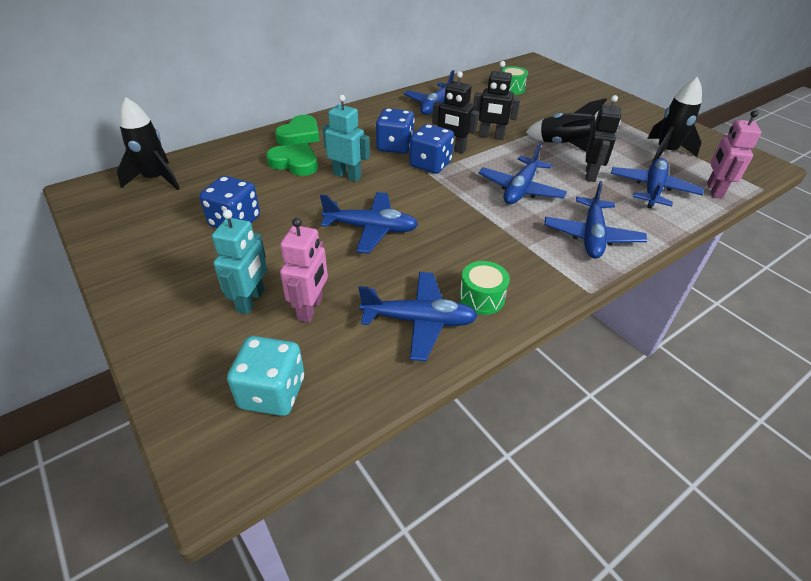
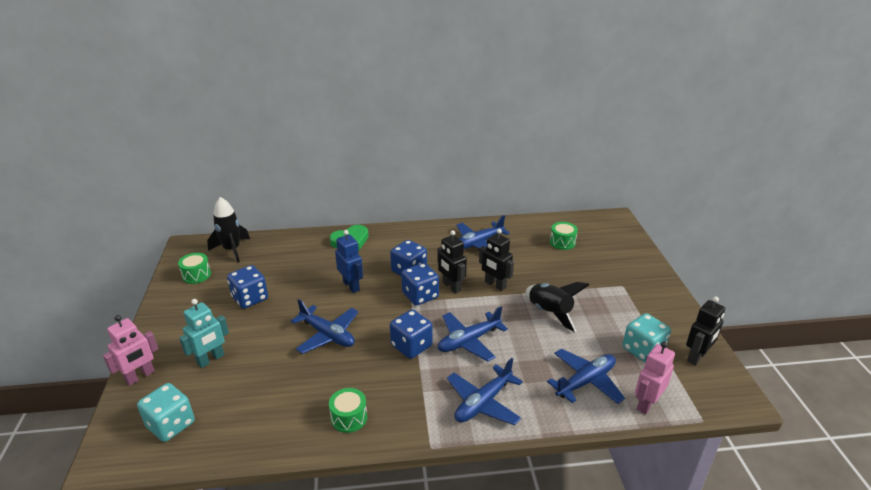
camera: 30 degrees right, 10 degrees down
green heart [266,143,318,176] -> none
pink robot [280,218,328,323] -> pink robot moved to [103,315,158,386]
turquoise robot [322,95,370,182] -> blue robot [335,230,363,293]
blue plane [359,272,478,361] -> none
black robot [586,95,621,182] -> black robot moved to [686,296,725,365]
black rocket [647,77,702,163] -> turquoise dice [623,313,671,363]
none -> green drum [178,253,211,284]
none -> blue dice [390,309,433,359]

